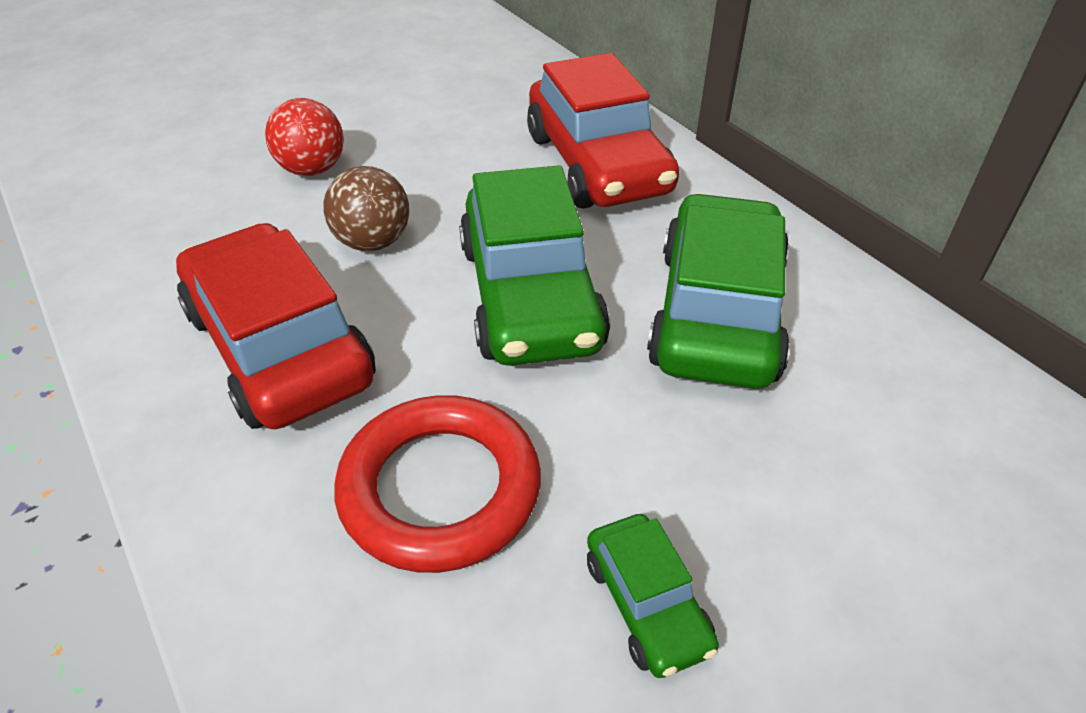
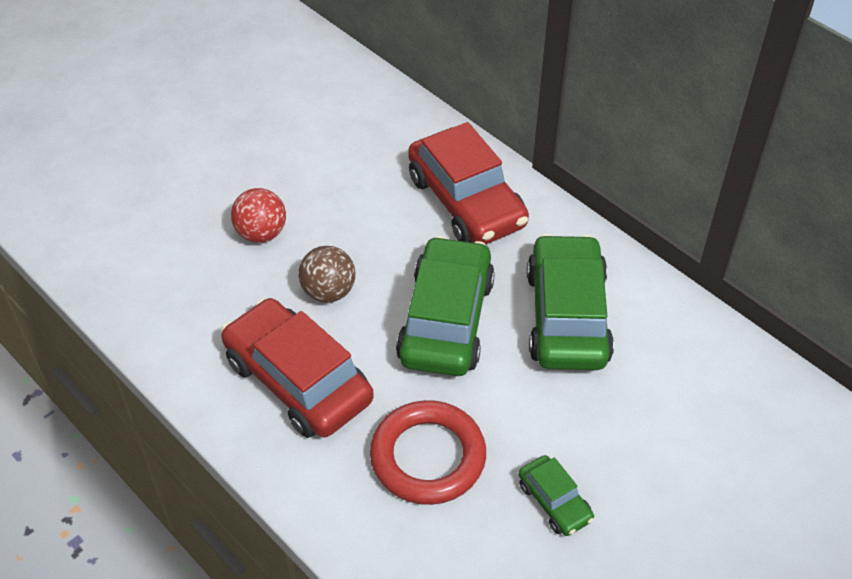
camera: 10 degrees left, 5 degrees up
green car [459,165,610,366] -> green car turned 150 degrees counterclockwise [396,236,495,376]

